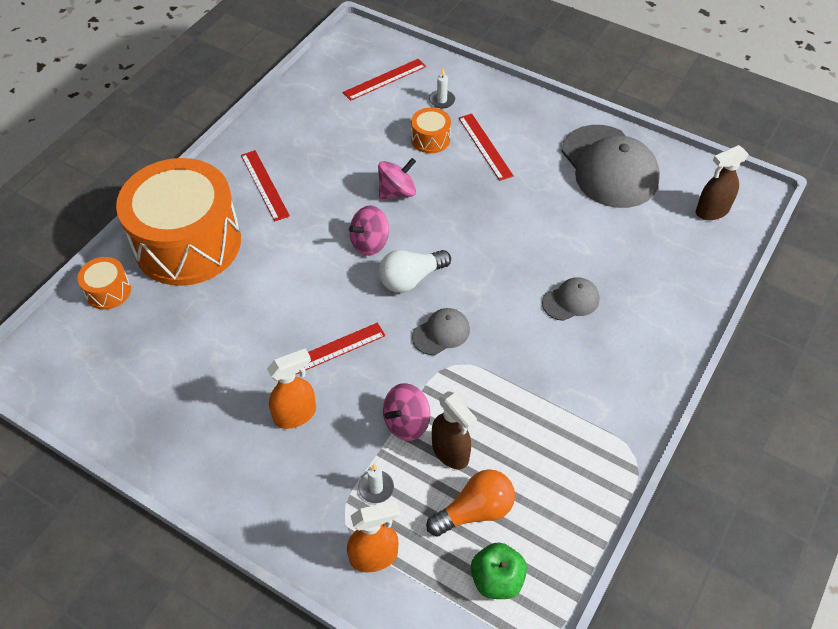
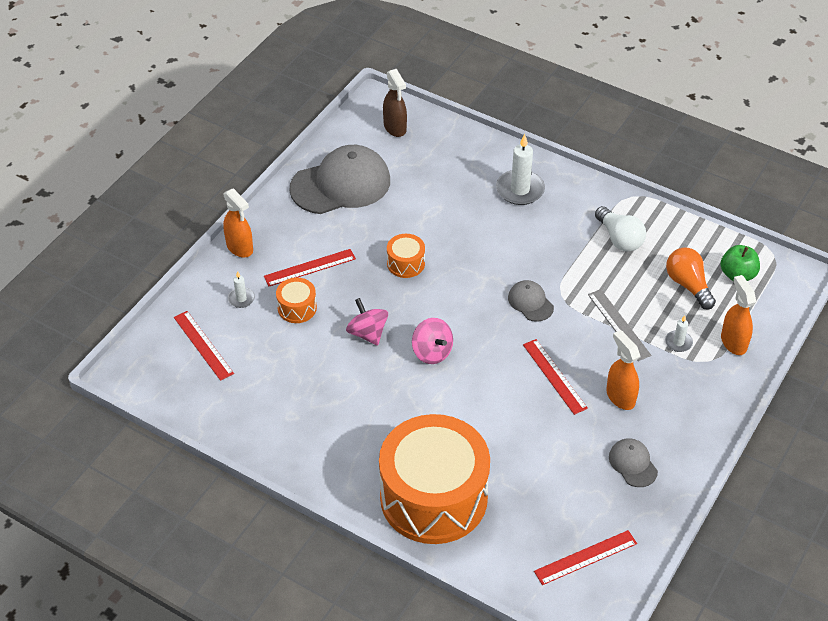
camera: 90 degrees left, 5 degrees down
orange drum [78,257,131,310] -> orange drum moved to [387,234,425,278]
red ruler [241,150,290,221] -> red ruler moved to [534,530,637,585]
white light bulb [379,250,451,293] -> white light bulb moved to [595,206,646,252]
pink spinning top [383,383,430,441] -> grey ruler [588,289,651,361]
brown spray bottle [432,391,477,469] -> none
grey cap [542,277,600,321] -> grey cap moved to [609,438,658,487]
none -> orange spray bottle [223,188,253,258]
none -> white candle [496,134,545,205]

